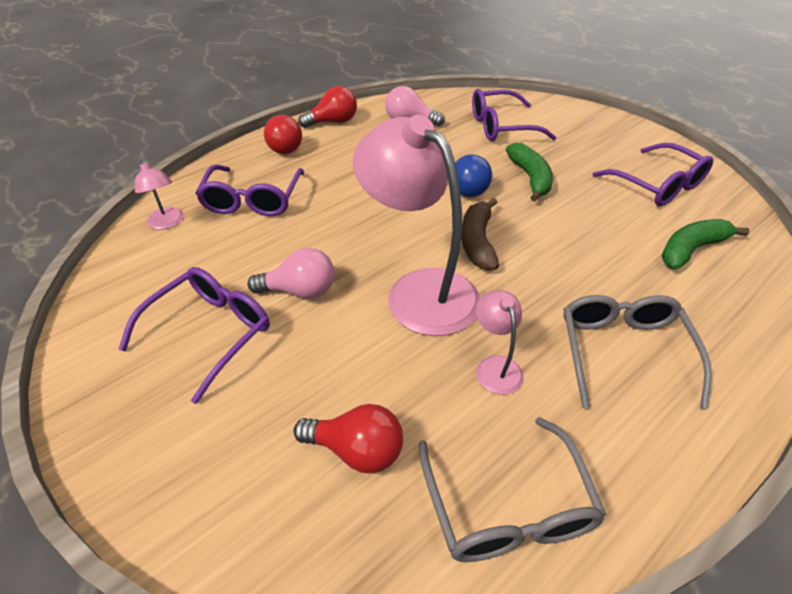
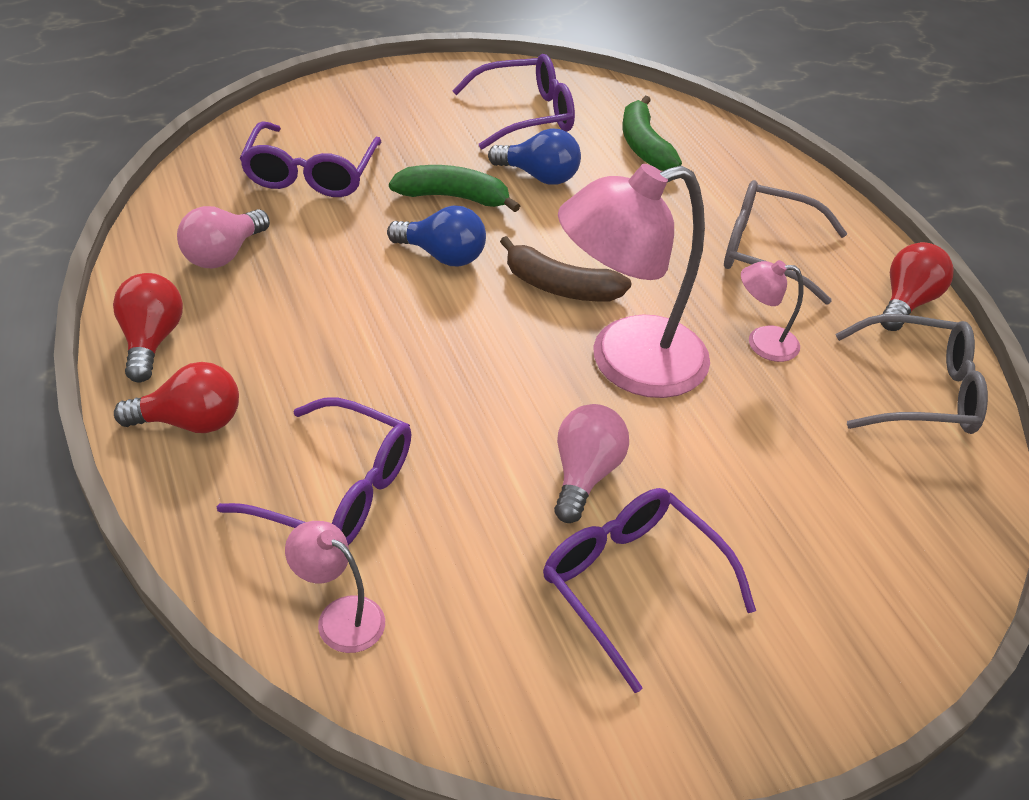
camera: 75 degrees left, 0 degrees up
pink lamp [135,159,184,230] -> pink lamp turned 135 degrees counterclockwise [285,521,385,653]
red light bulb [294,404,403,474] -> red light bulb moved to [881,242,954,331]
none -> blue light bulb [488,128,581,185]

